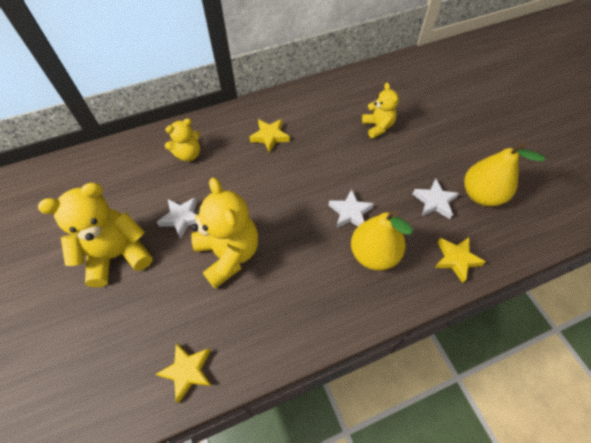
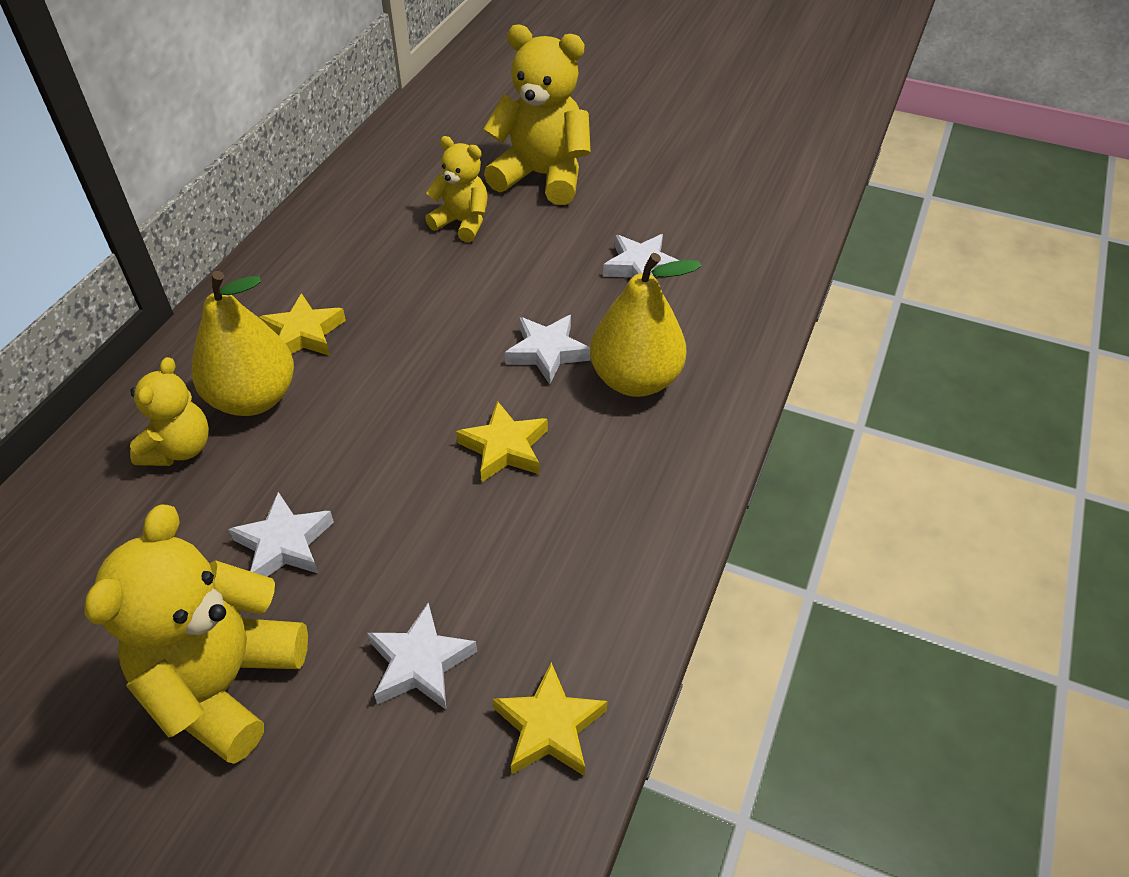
camera: 45 degrees left, 10 degrees down
yellow teddy bear [191,178,258,288] -> yellow teddy bear moved to [483,25,591,205]
yellow star [435,237,486,283] -> yellow star moved to [456,401,548,482]
yellow pear [464,142,545,206] -> yellow pear moved to [192,271,294,416]
none -> white star [367,603,477,709]

